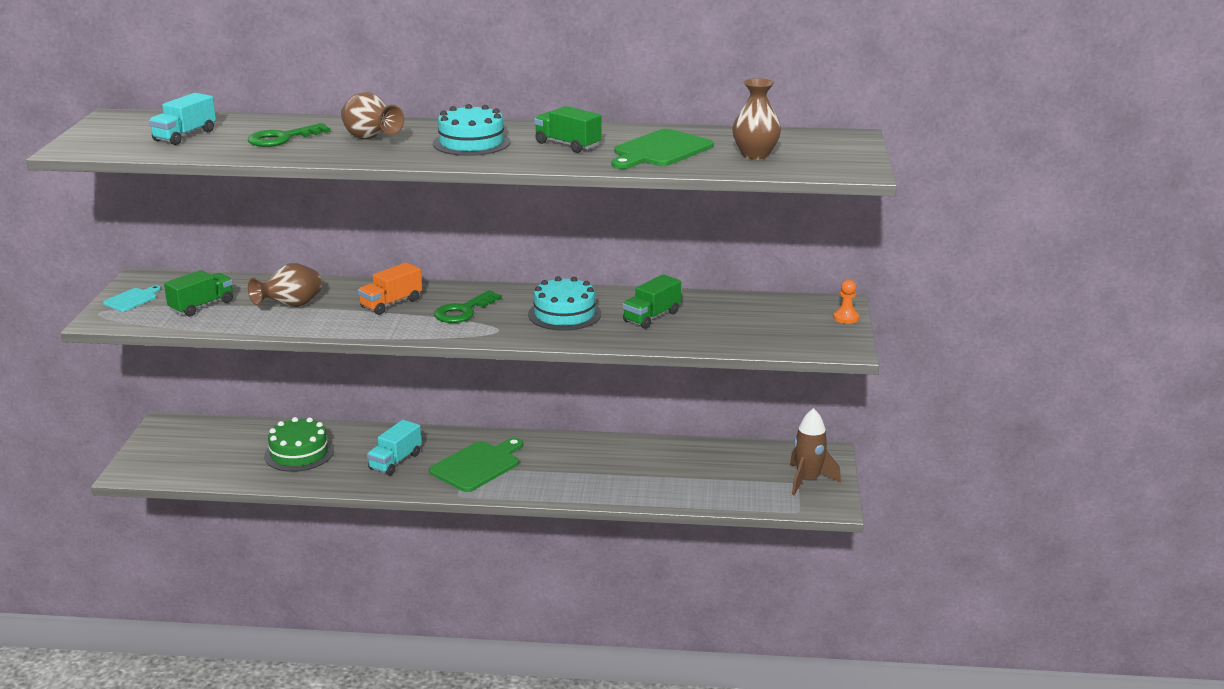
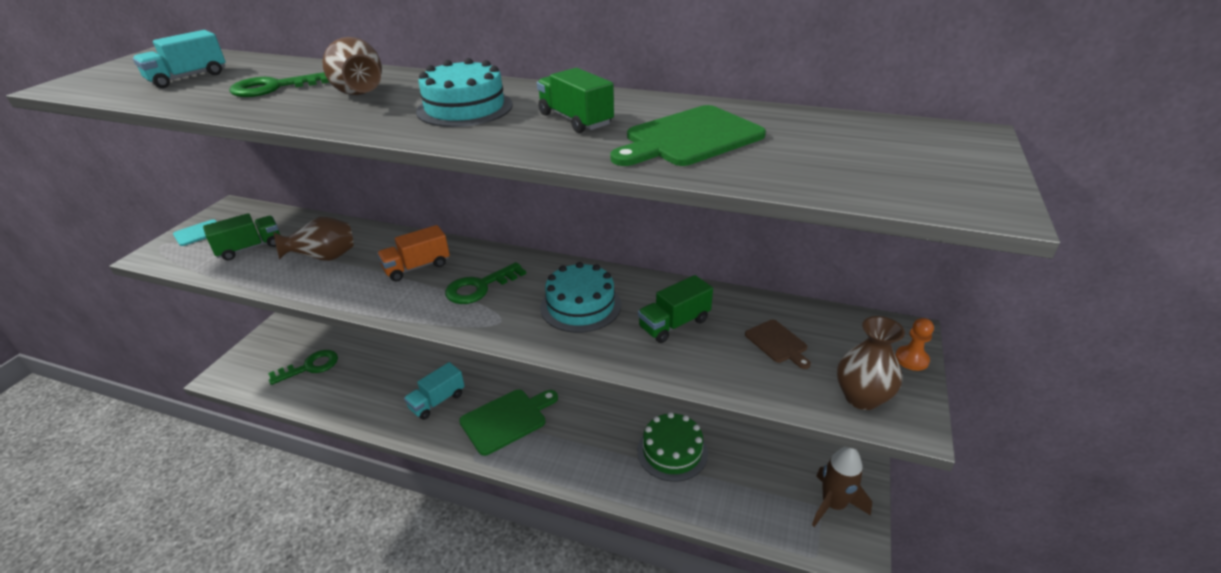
camera: 15 degrees right, 10 degrees up
green cake [264,417,334,472] -> green cake moved to [637,412,708,482]
brown vase [732,78,781,159] -> brown vase moved to [837,316,905,410]
none -> green key [268,350,338,385]
none -> brown cutting board [745,320,811,369]

